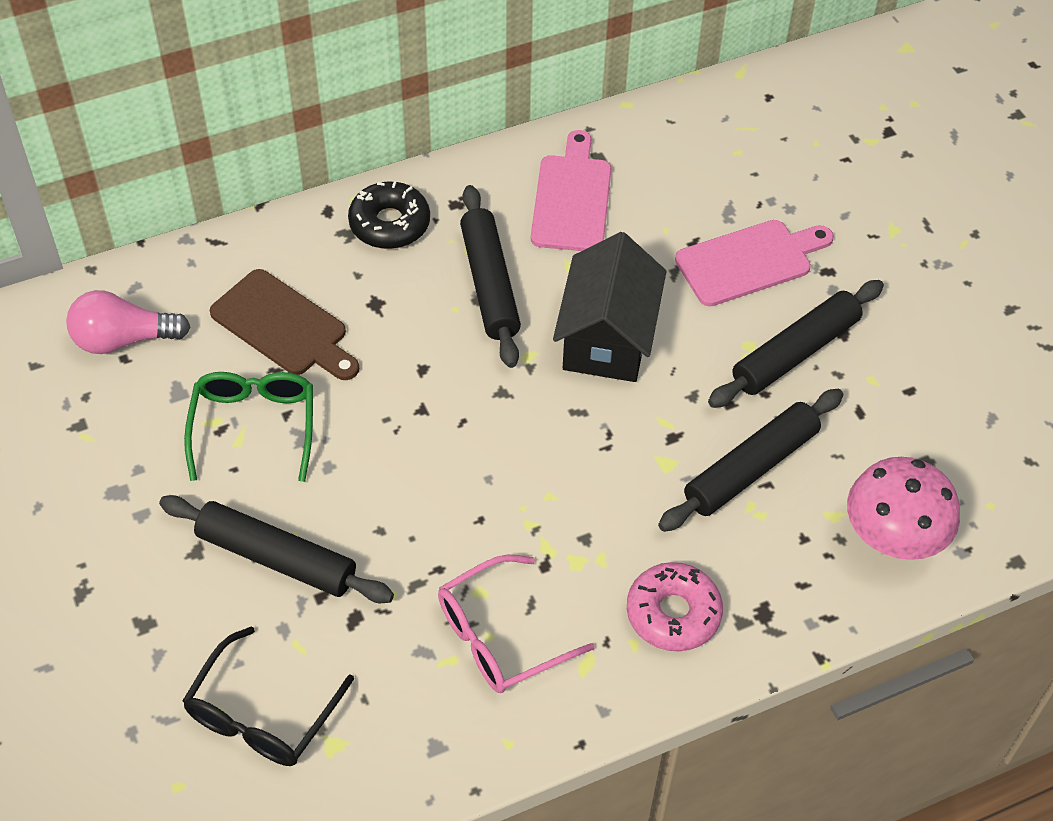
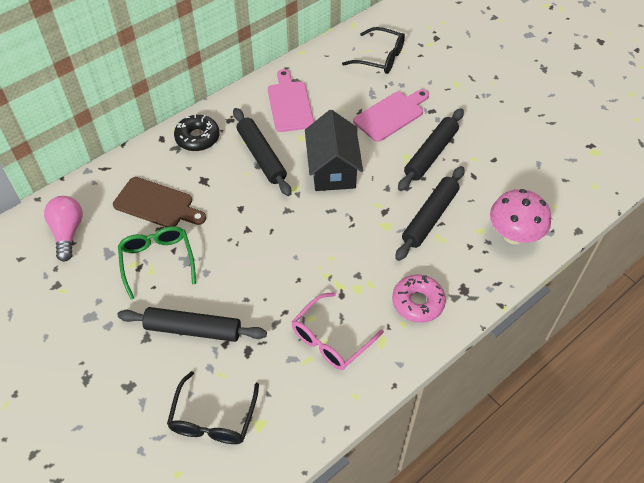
camera: 15 degrees left, 0 degrees up
pink light bulb [66,290,191,354] -> pink light bulb turned 105 degrees clockwise [44,196,83,262]
none -> black glasses [342,27,405,74]

